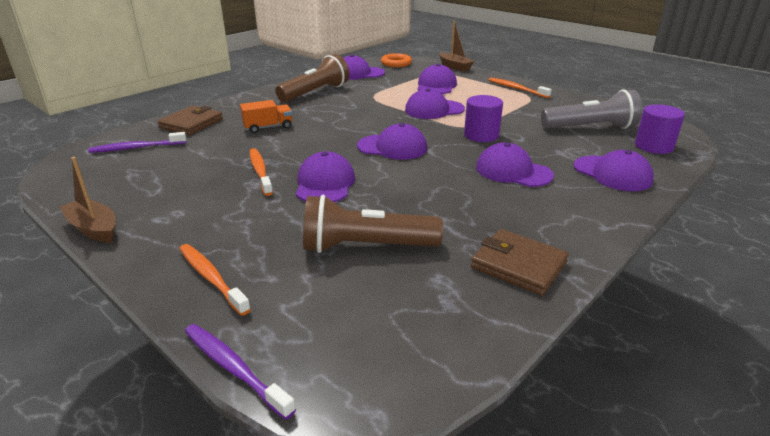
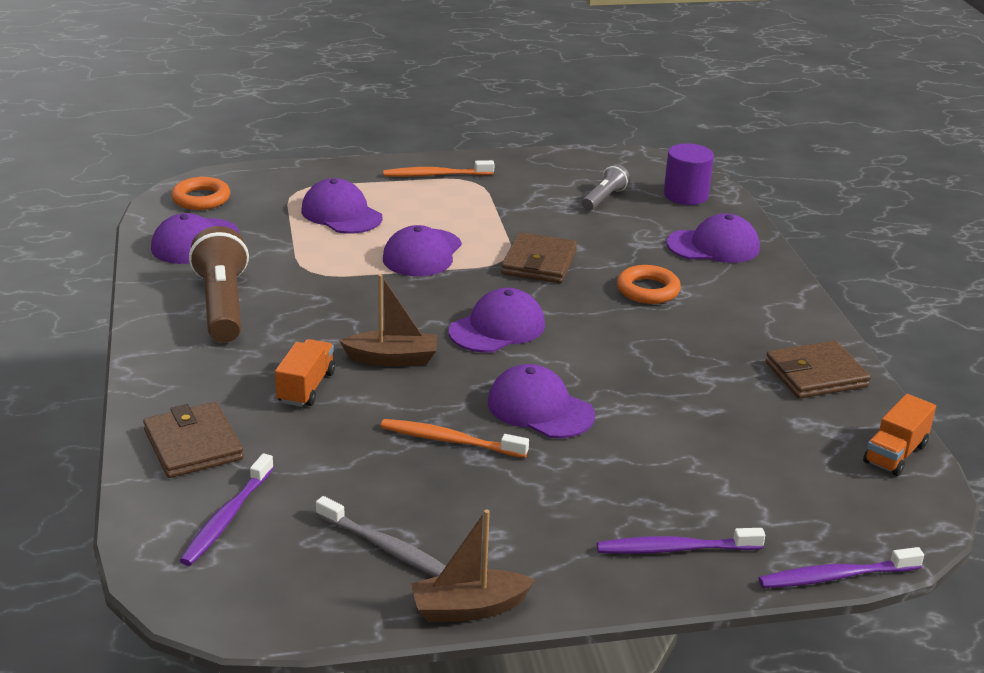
camera: 55 degrees left, 0 degrees up
orange toothbrush [179,244,251,316] -> purple toothbrush [597,528,765,554]
brown flashlight [303,195,443,253] -> none
brown boat [439,21,475,72] -> brown boat moved to [339,274,437,366]
purple cylinder [464,95,503,142] -> brown wallet [501,232,577,283]
purple cap [476,142,554,187] -> orange ring [617,265,681,304]
grey flashlight [541,90,642,129] -> grey flashlight [582,164,630,210], size x0.54
none -> grey toothbrush [316,496,446,577]
none -> orange truck [863,394,936,476]

